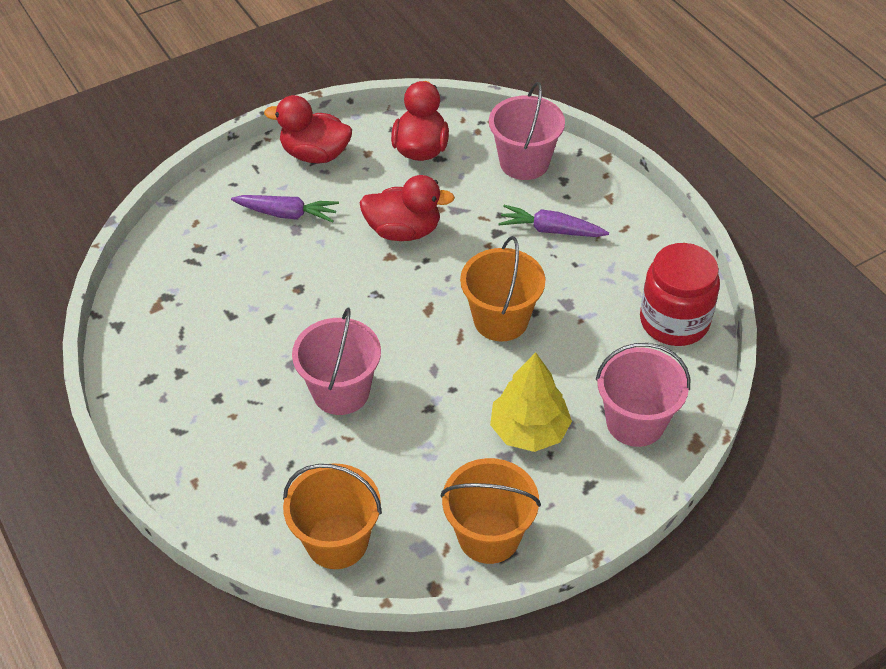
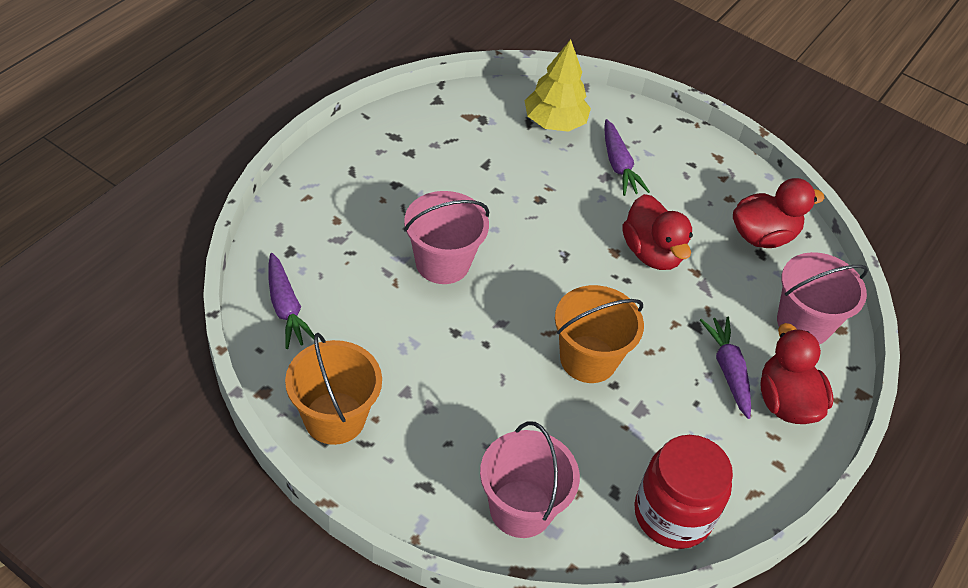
camera: 60 degrees right, 0 degrees up
red duck [264,95,352,164] -> red duck moved to [760,323,834,424]
orange bucket [283,463,382,569] -> purple carrot [269,253,315,349]
yellow tree [490,352,572,452] -> yellow tree moved to [525,39,591,132]

